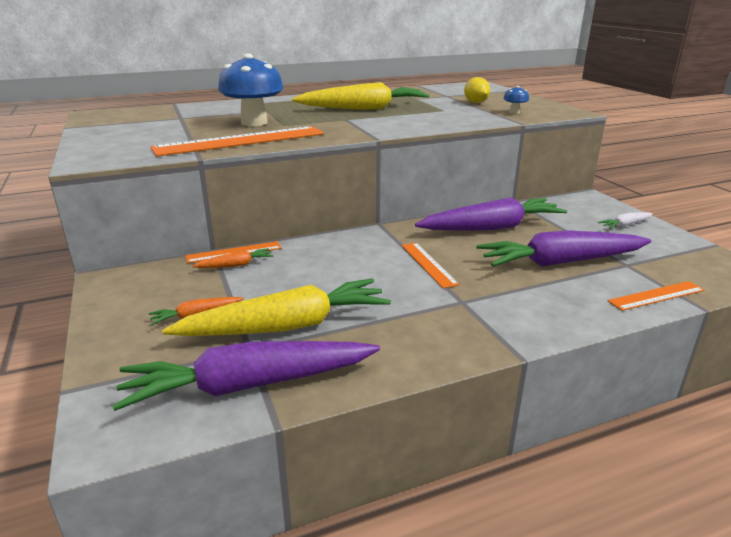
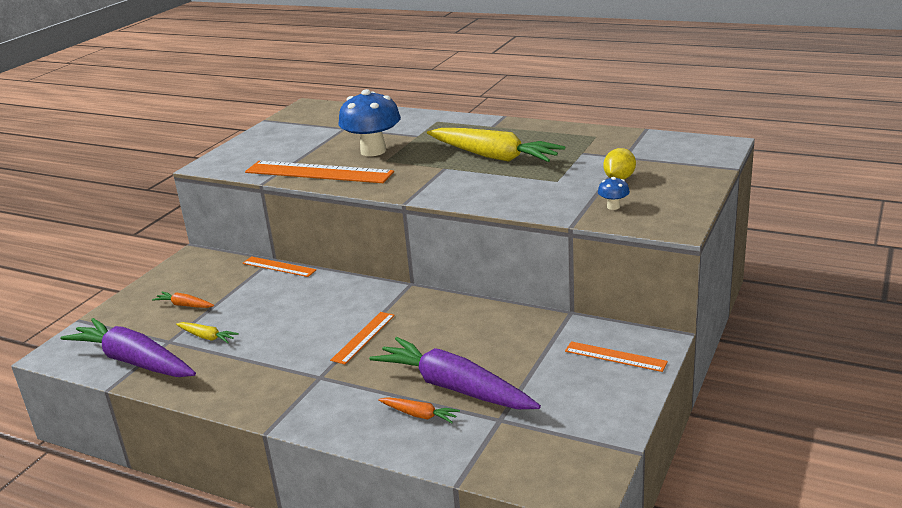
camera: 50 degrees right, 0 degrees up
yellow carrot [162,278,391,336] -> yellow carrot [176,322,239,343], size x0.43
orange carrot [192,248,273,268] -> orange carrot moved to [378,397,460,423]
purple carrot [415,197,567,231] -> none
white carrot [598,212,653,229] -> none
orange ruler [607,281,705,311] -> orange ruler moved to [565,341,668,372]

